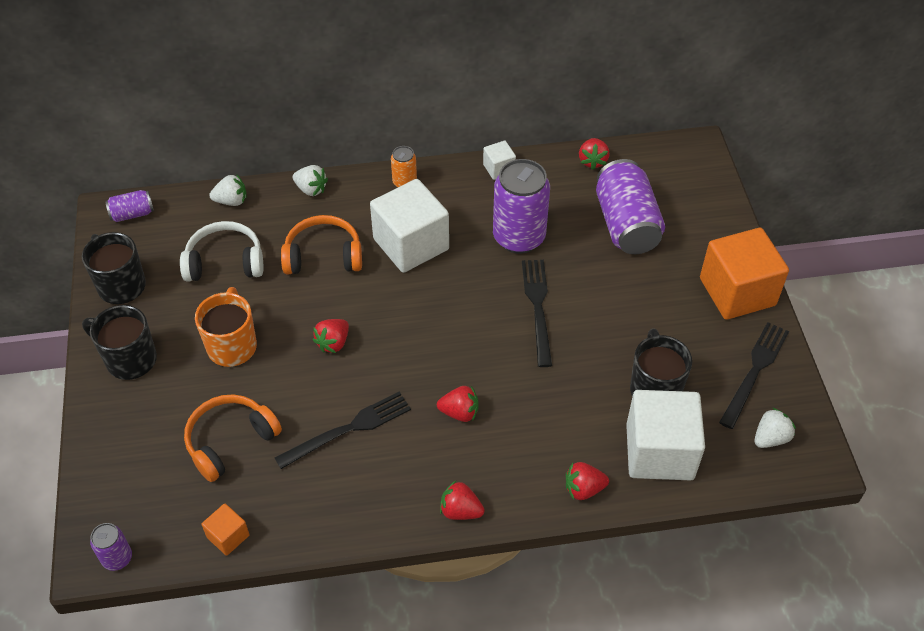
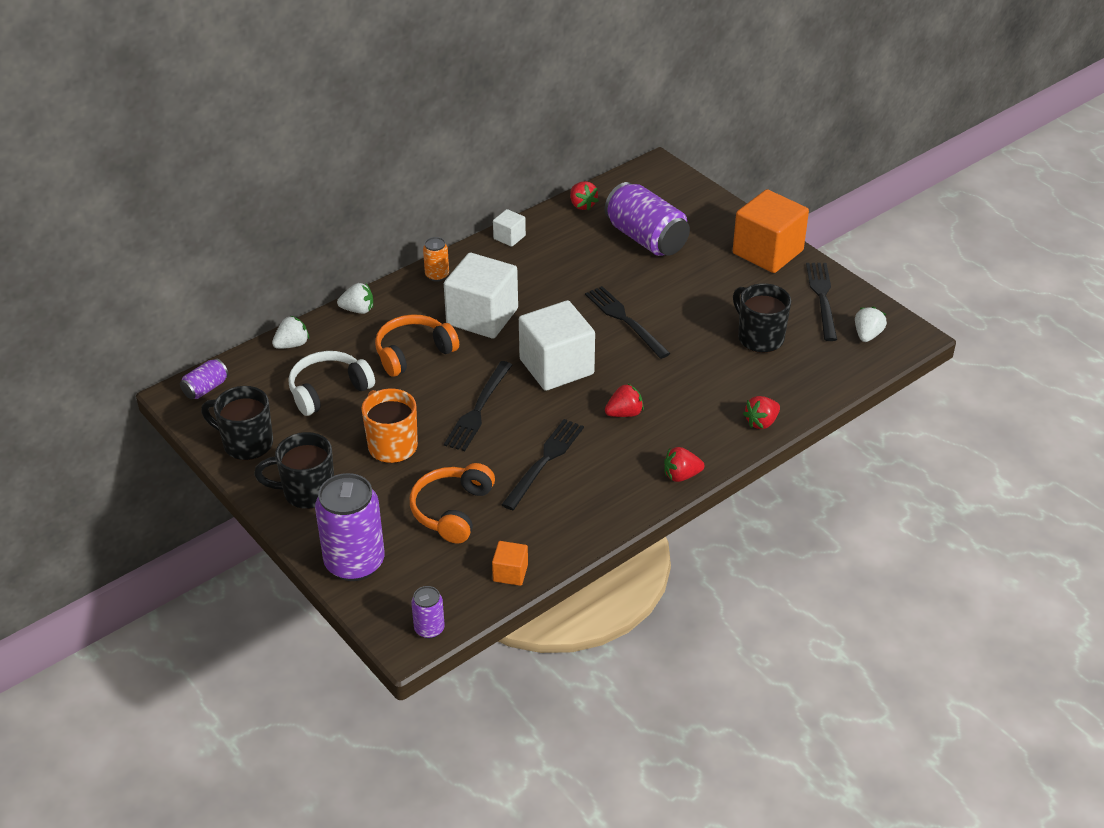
camera: 30 degrees left, 10 degrees down
red strawberry [313,319,349,353] -> black fork [444,361,512,451]
purple can [493,159,550,254] -> purple can moved to [315,473,385,581]
white cube [626,390,705,480] -> white cube moved to [519,300,595,391]

